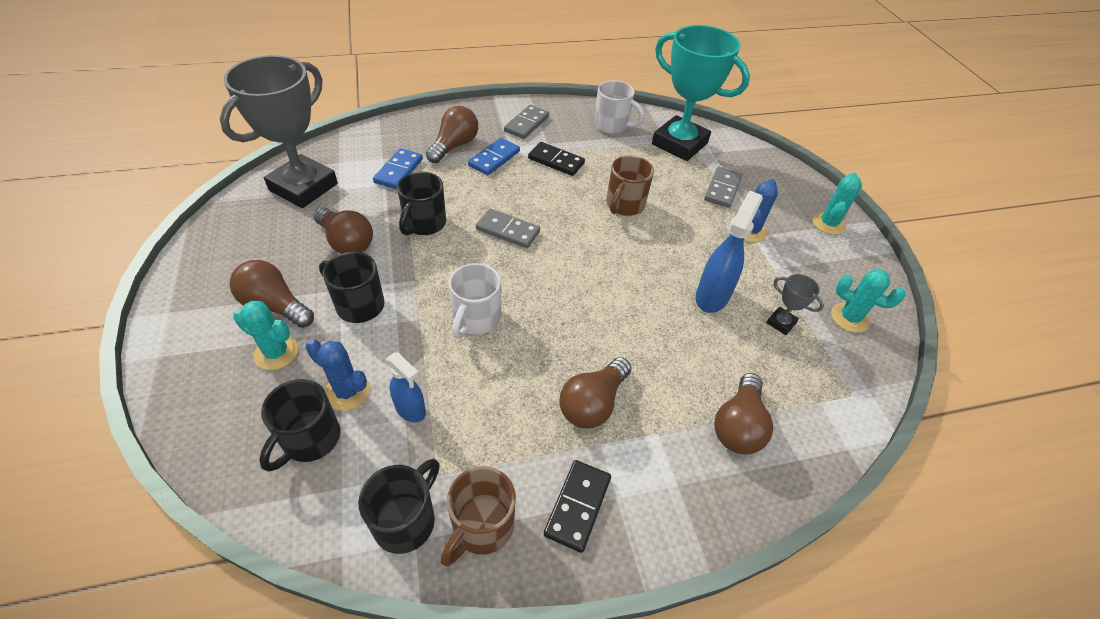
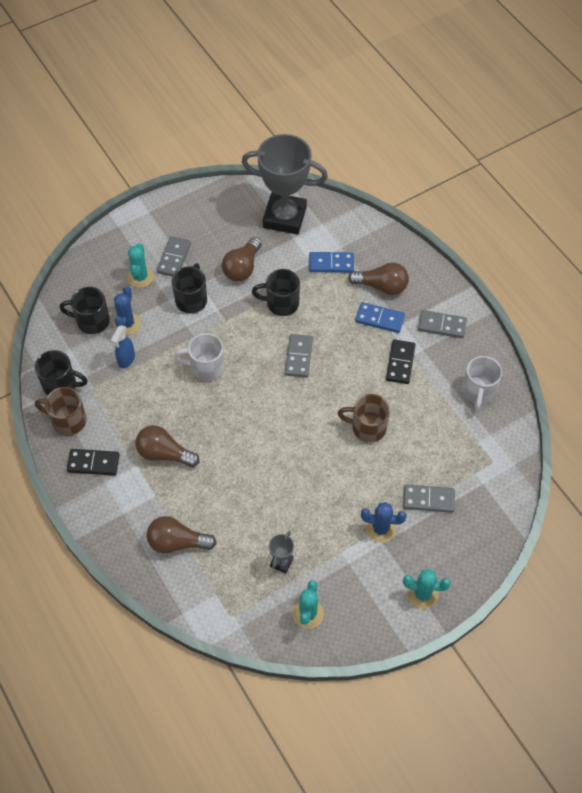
camera: 75 degrees right, 10 degrees up
brown light bulb [229,260,314,328] -> grey domino [157,236,191,276]
turquoise trophy [652,25,750,161] -> none
blue spray bottle [695,190,763,313] -> none

